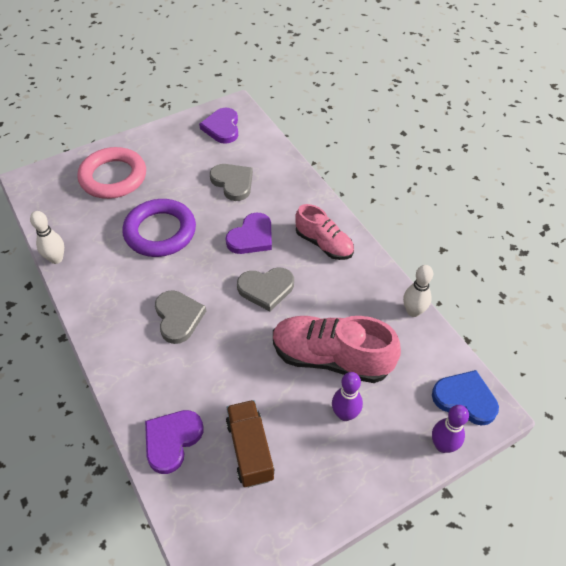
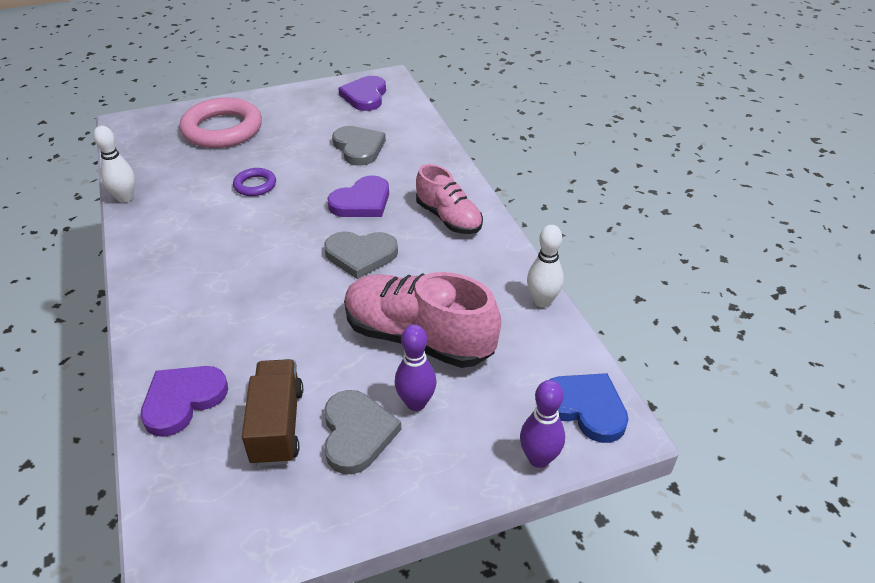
camera: 10 degrees right, 10 degrees down
purple ring [122,199,196,257] -> purple ring [233,168,276,196], size x0.48
grey heart [155,290,206,344] -> grey heart moved to [324,390,401,474]

